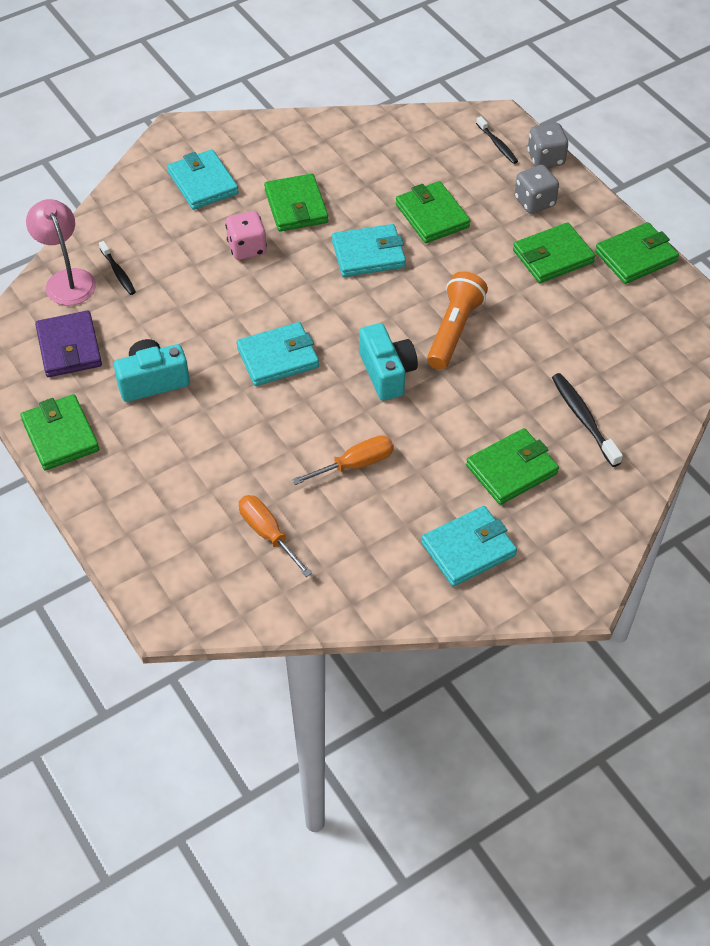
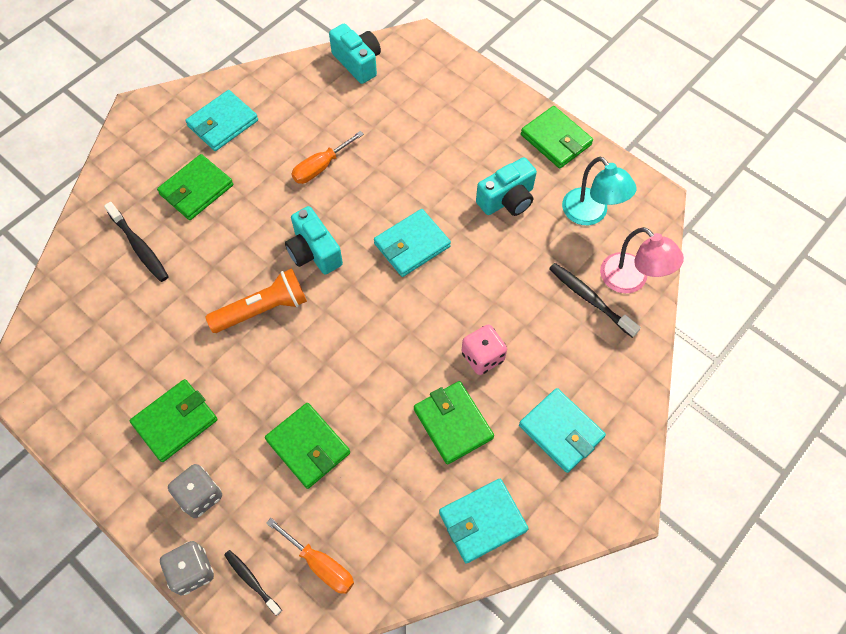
camera: 165 degrees right, 10 degrees up
purple wallet [35,311,102,377] -> turquoise lamp [562,157,637,225]
black toothbrush [99,241,136,295] -> black toothbrush [549,263,641,338], size x1.54
orange screwdriver [239,495,312,577] -> orange screwdriver moved to [266,518,354,594]
turquoise wallet [332,224,406,277] -> turquoise wallet moved to [439,479,529,564]
orange flashlight [427,272,488,370] -> orange flashlight turned 120 degrees counterclockwise [205,268,307,333]
green wallet [595,222,679,284] -> none
none -> turquoise camera [329,24,381,84]

